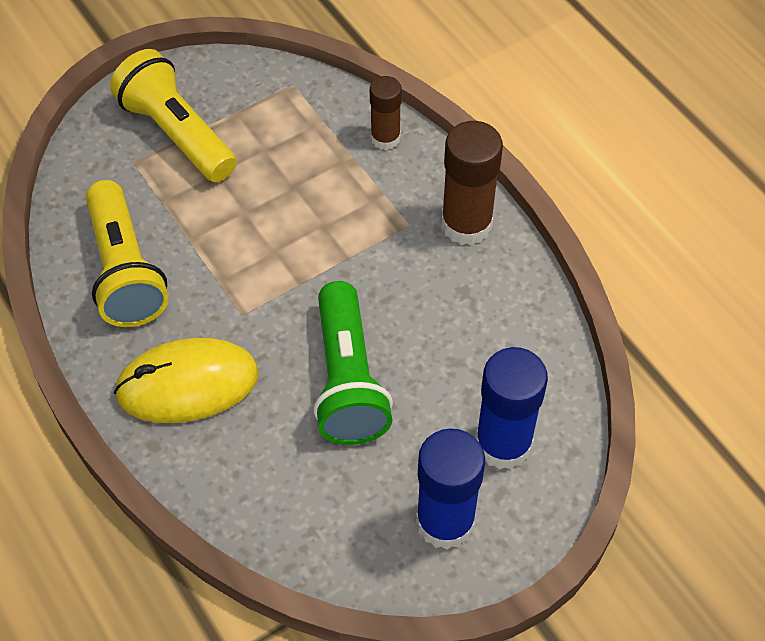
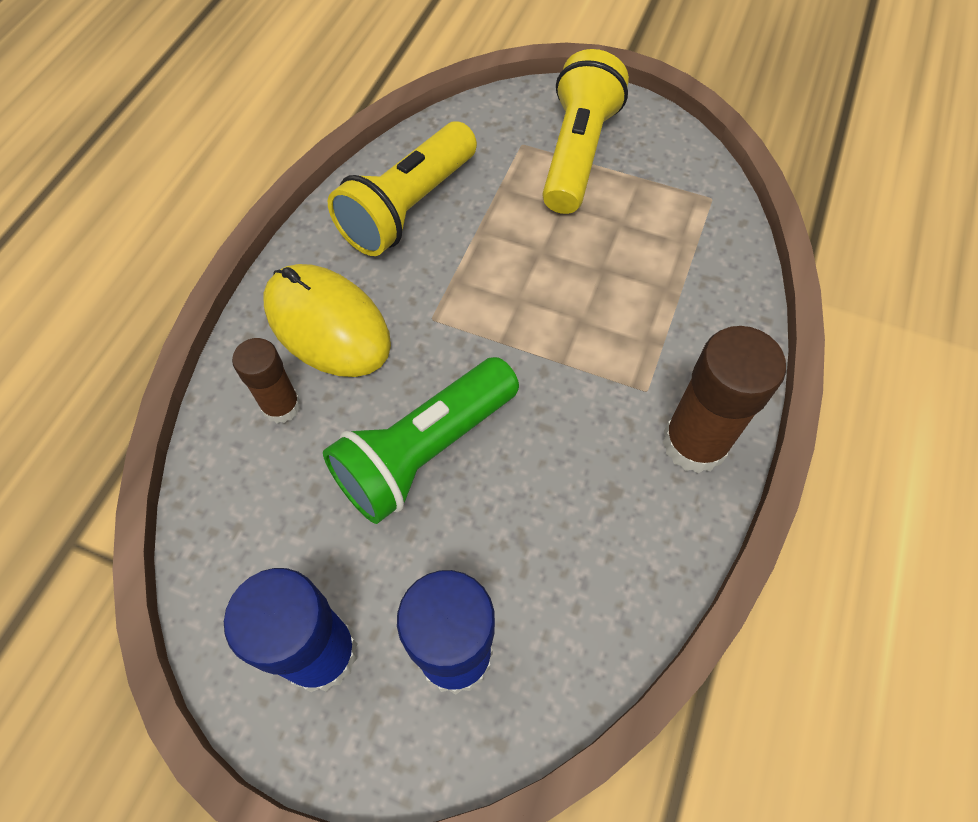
camera: 55 degrees right, 5 degrees up
brown glue stick [370,76,402,150] -> brown glue stick moved to [232,338,301,423]

